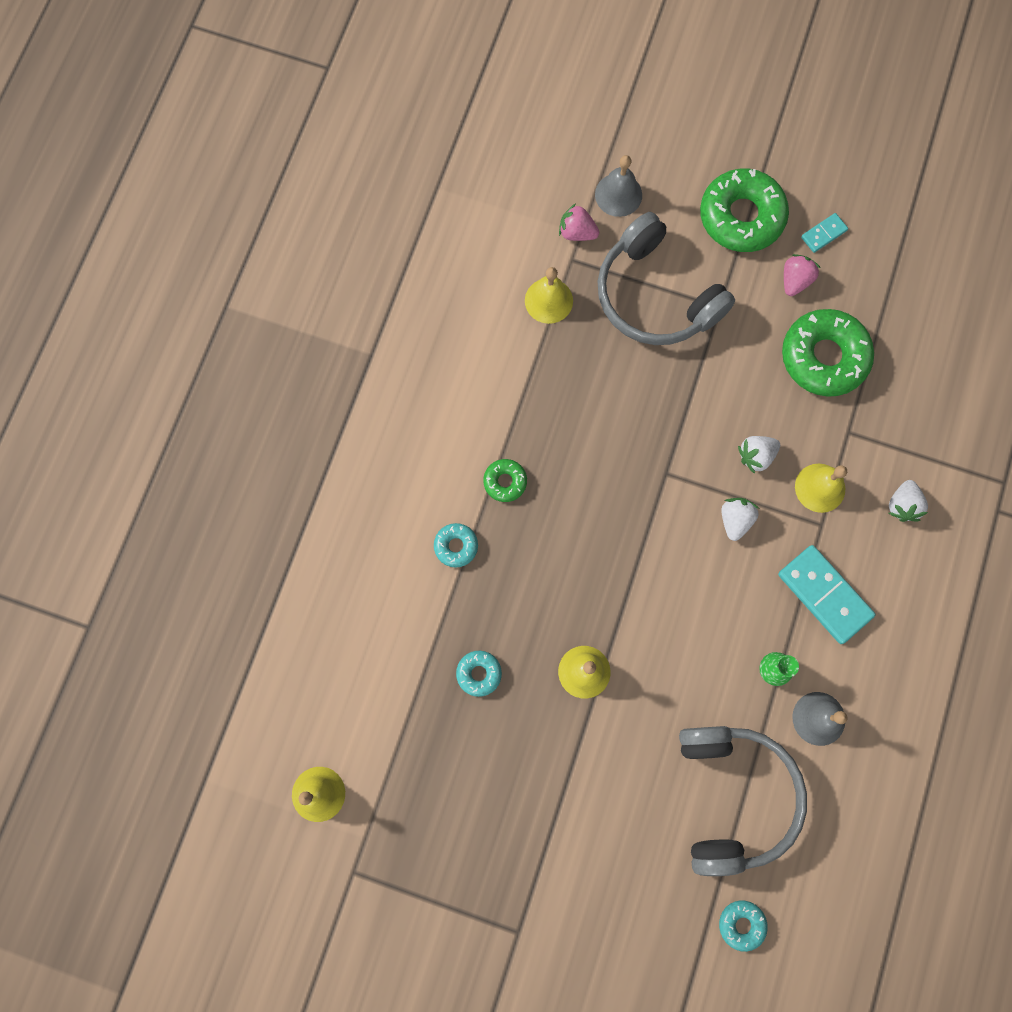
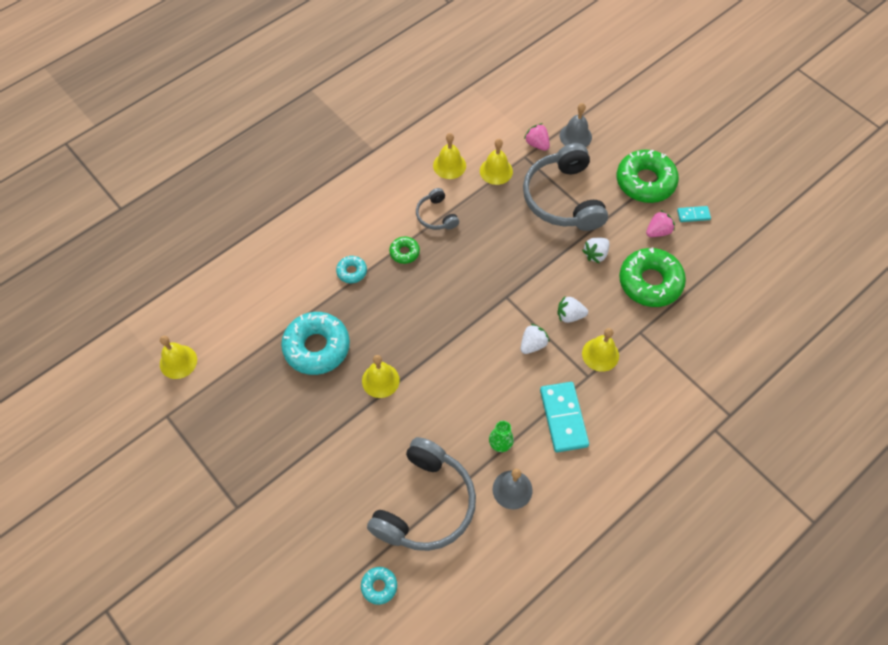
camera: 30 degrees right, 15 degrees down
turquoise donut [456,651,502,697] -> turquoise donut [281,312,350,375], size x2.10
white strawberry [889,480,928,522] -> white strawberry moved to [582,237,609,264]
none -> grey headphones [416,188,459,230]
none -> yellow bell [433,133,466,179]

